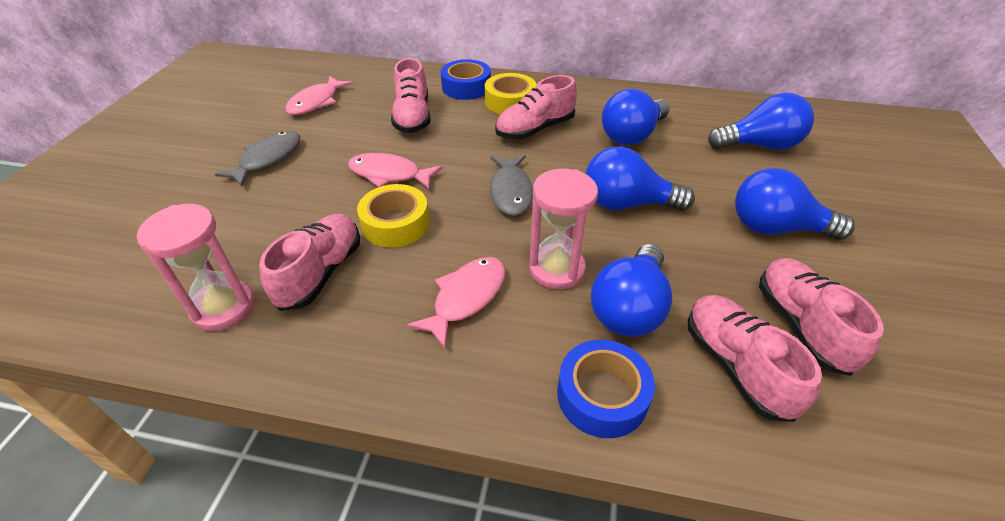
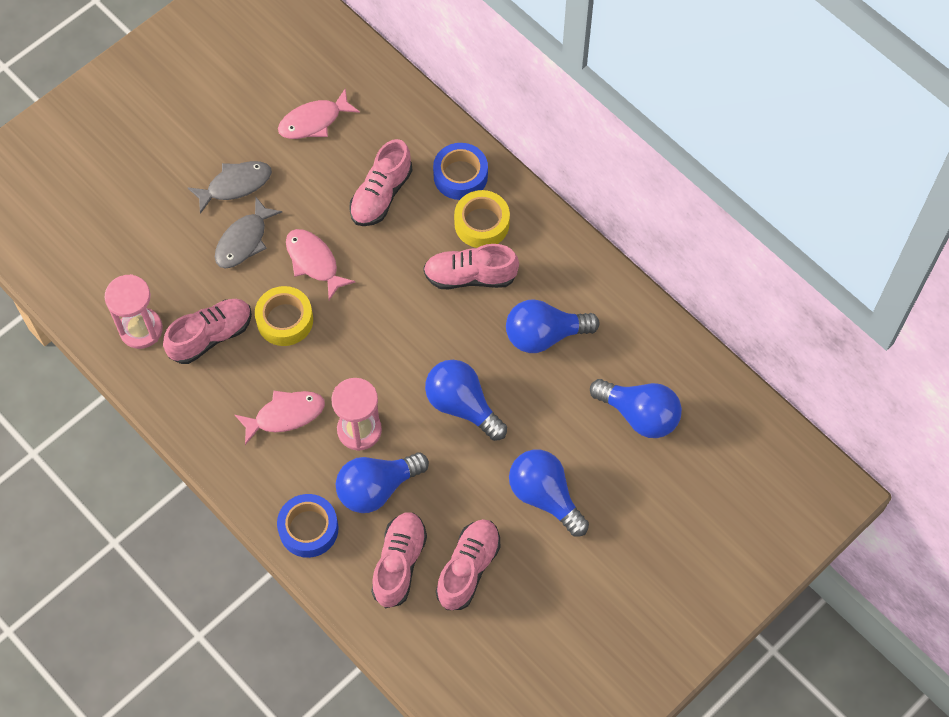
camera: 35 degrees right, 20 degrees up
grey fish [490,155,535,216] -> grey fish moved to [215,197,282,269]

